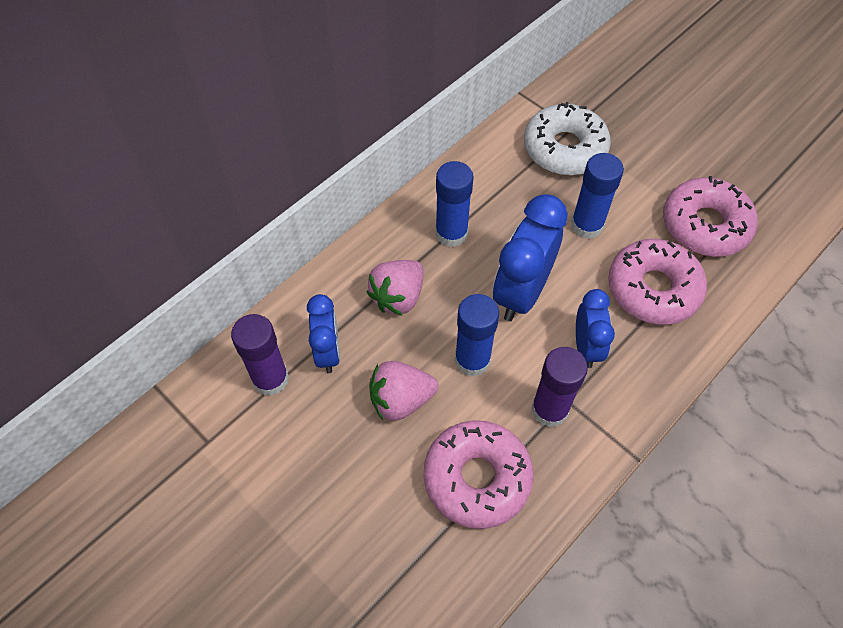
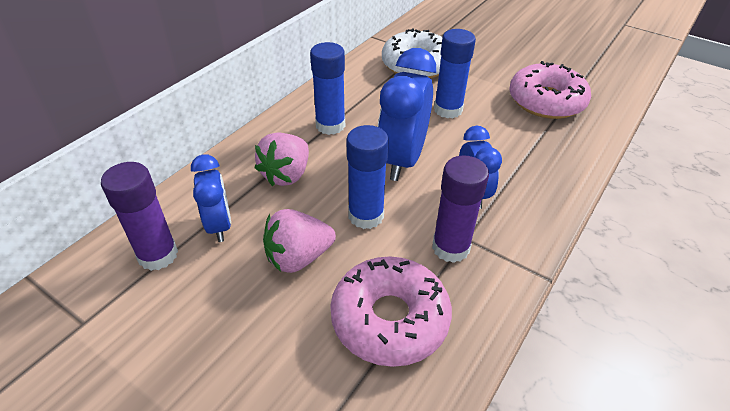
camera: 10 degrees left, 15 degrees down
pink donut [608,239,707,325] -> none

